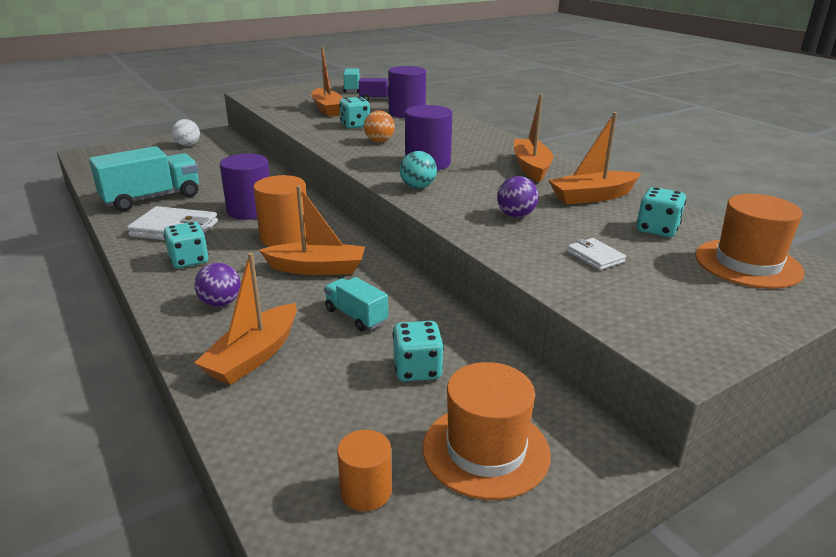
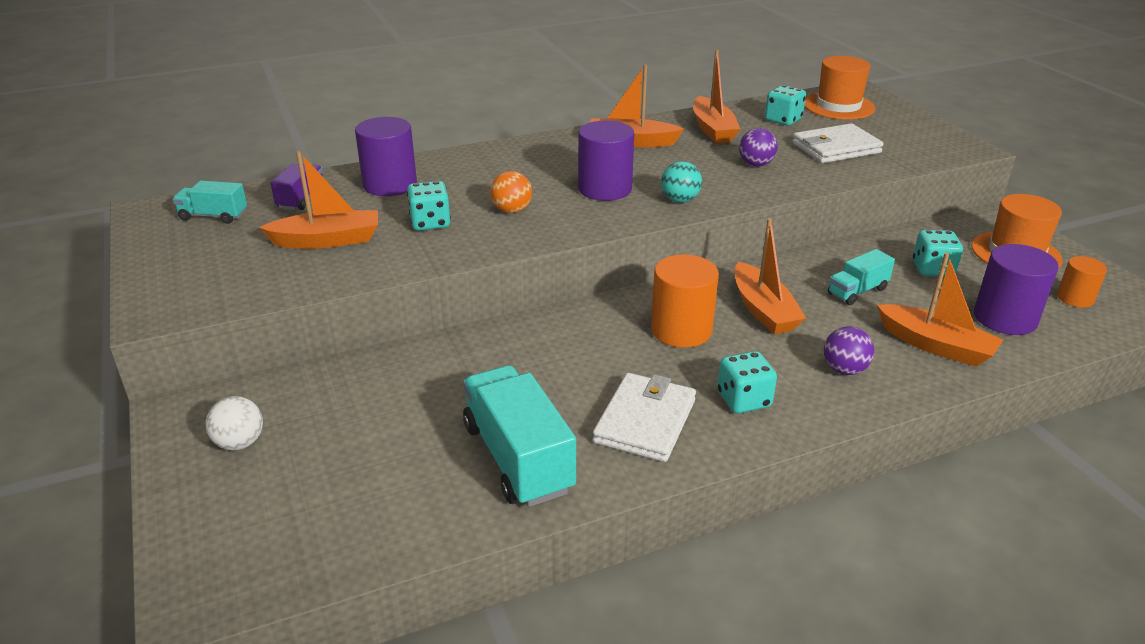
camera: 80 degrees left, 5 degrees up
purple cylinder [220,154,270,220] -> purple cylinder moved to [974,244,1059,335]
orange boat [259,186,365,275] -> orange boat turned 150 degrees clockwise [734,218,806,334]
white wallet [567,238,626,270] -> white wallet [792,123,884,163], size x1.91

